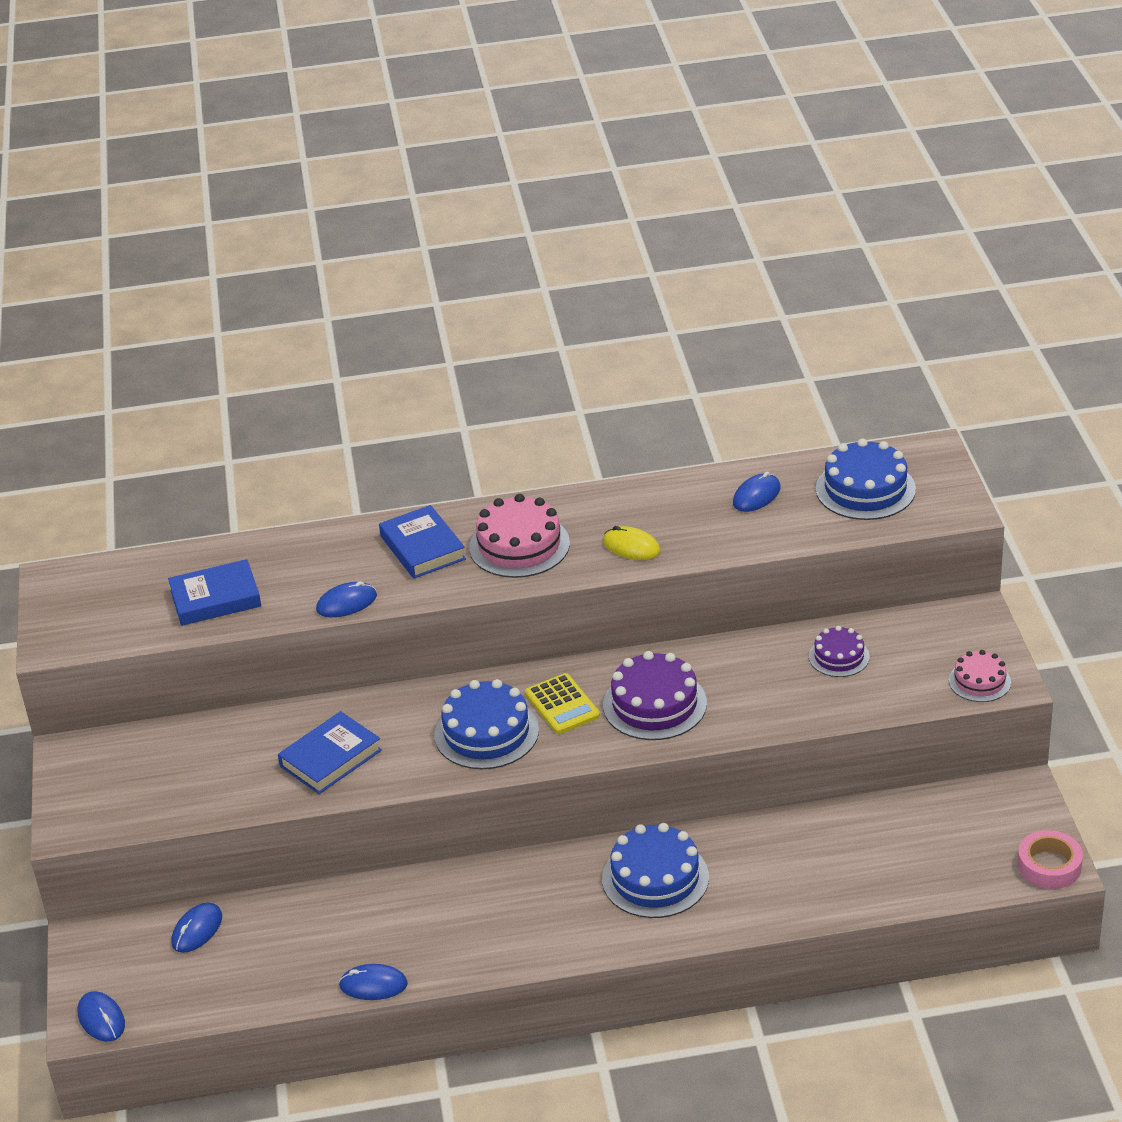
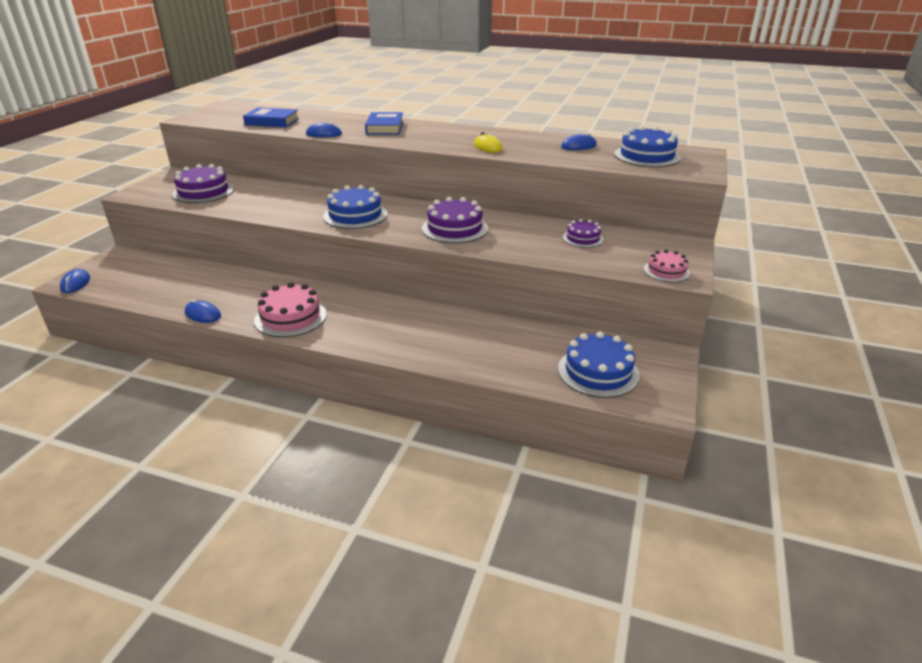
camera: 25 degrees right, 5 degrees down
blue mouse [172,903,222,953] -> none
blue book [278,711,382,794] -> none
pink cake [469,494,570,578] -> pink cake moved to [254,282,327,337]
yellow calculator [525,673,600,734] -> none
blue cake [602,823,709,918] -> blue cake moved to [558,332,640,398]
pink tape [1018,830,1083,889] -> none
none -> purple cake [172,164,234,203]

